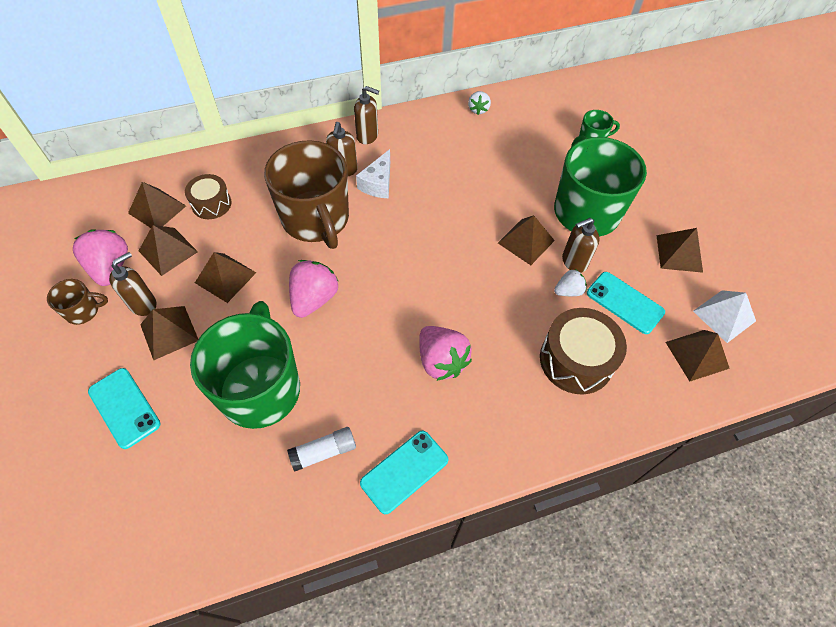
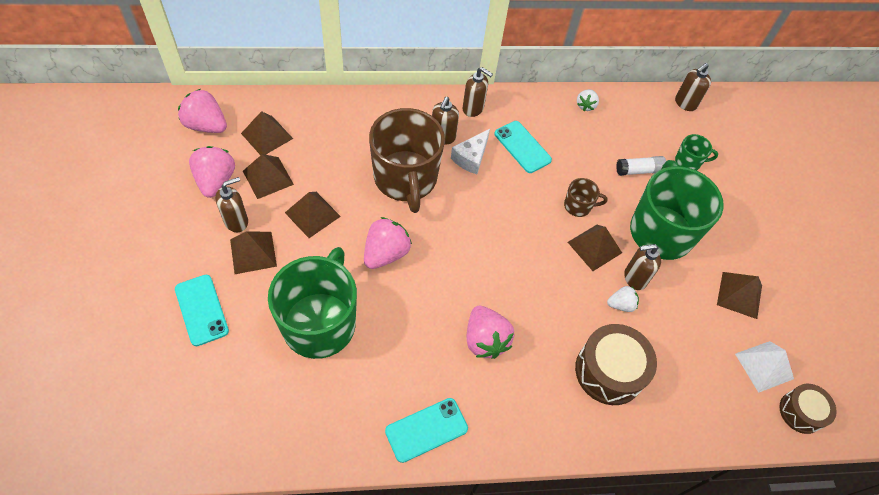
camera: 10 degrees right, 0 degrees up
brown mug [47,279,108,325] -> brown mug moved to [564,178,607,217]
brown drum [185,174,231,219] -> brown drum moved to [780,384,837,434]
white glue stick [287,427,356,472] -> white glue stick moved to [616,156,666,176]
turquoise phone [587,272,665,334] -> turquoise phone moved to [494,121,552,173]
brown pyramid [666,330,730,381] -> none
none -> pink strawberry [178,89,227,133]
none -> brown soap dispenser [675,63,711,111]

